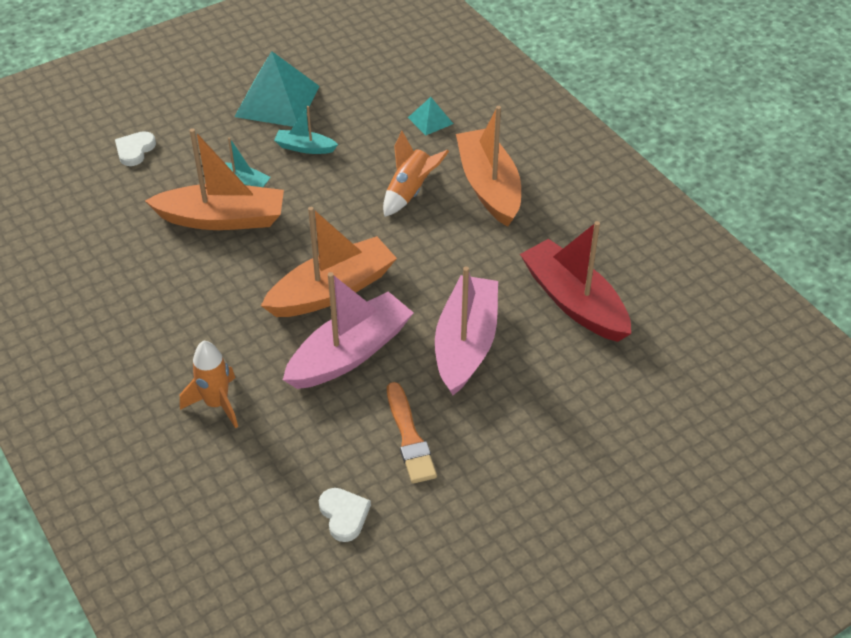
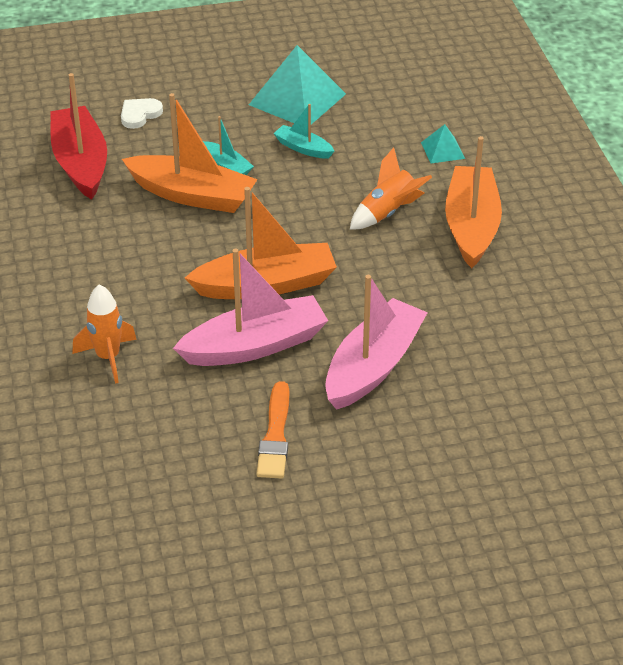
camera: 20 degrees right, 5 degrees down
white heart [319,488,371,542] -> none
red boat [520,221,631,342] -> red boat moved to [50,73,107,200]

